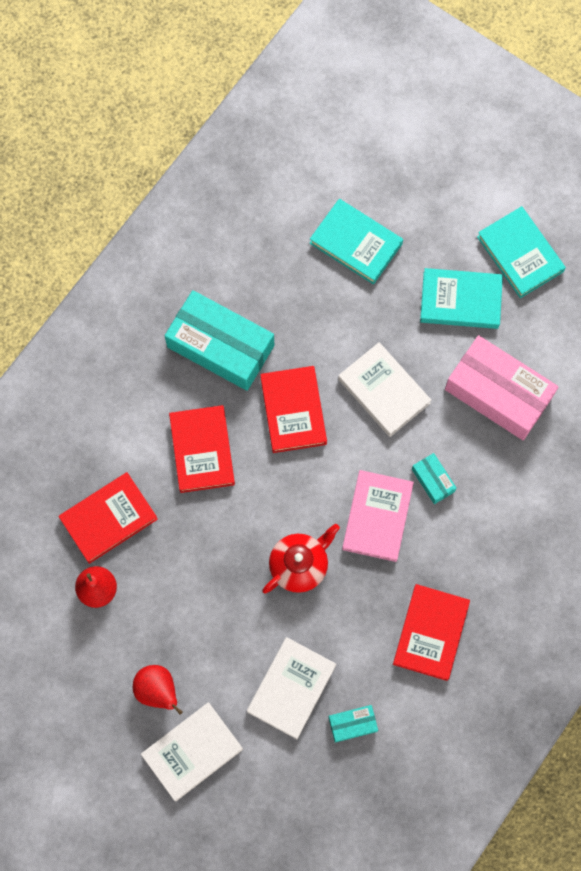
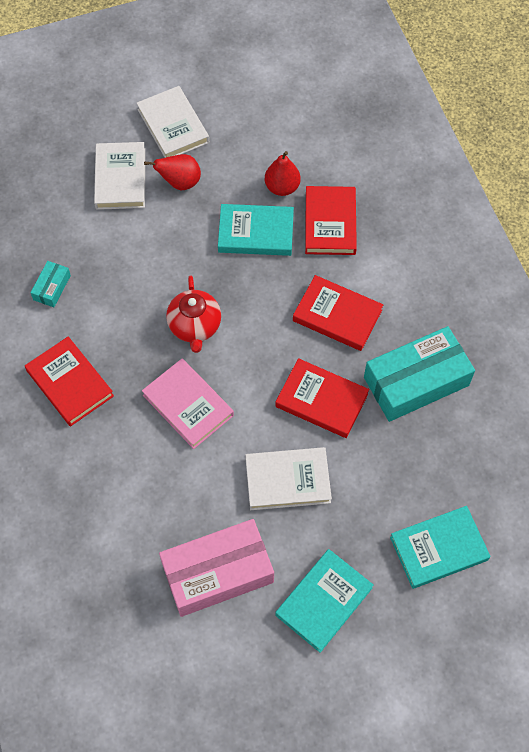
camera: 125 degrees right, 10 degrees down
white book [247,637,336,739] -> white book moved to [136,86,209,158]
turquoise box [412,453,457,504] -> none
turquoise book [477,206,566,298] -> turquoise book moved to [218,204,294,256]

